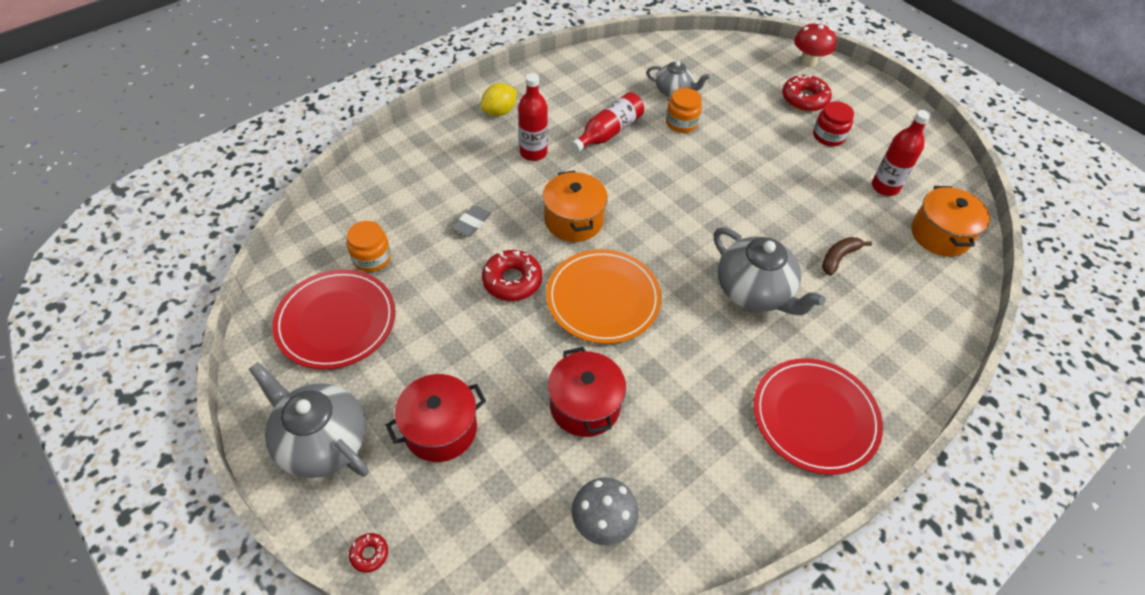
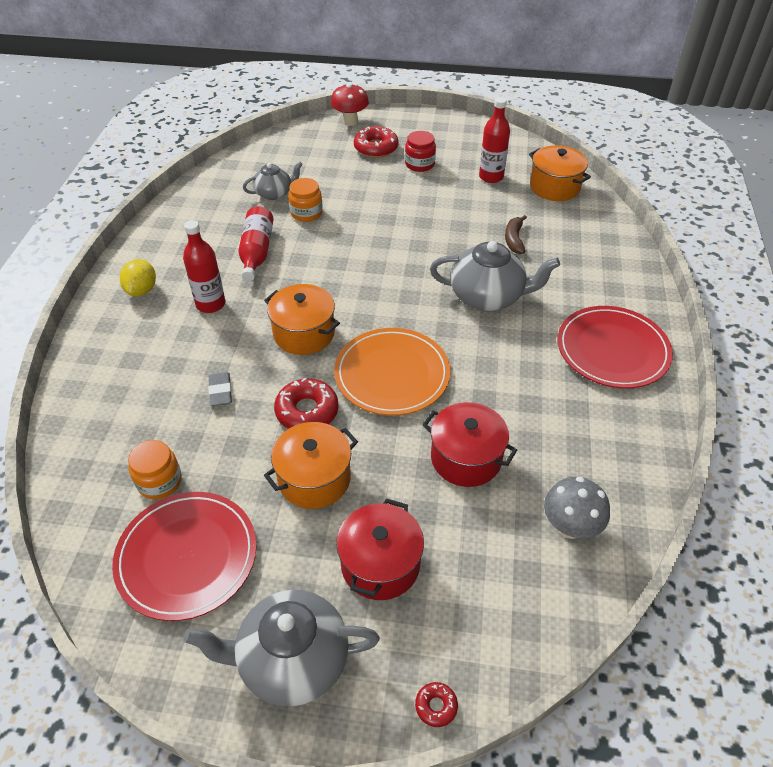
camera: 40 degrees left, 5 degrees down
none -> orange pot [264,422,358,509]

